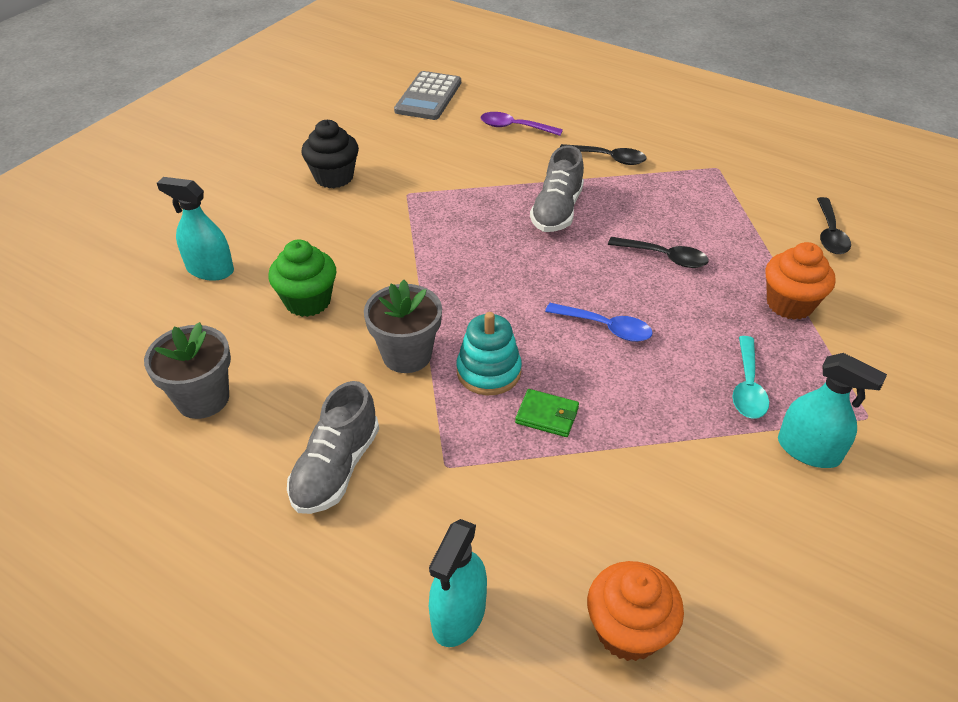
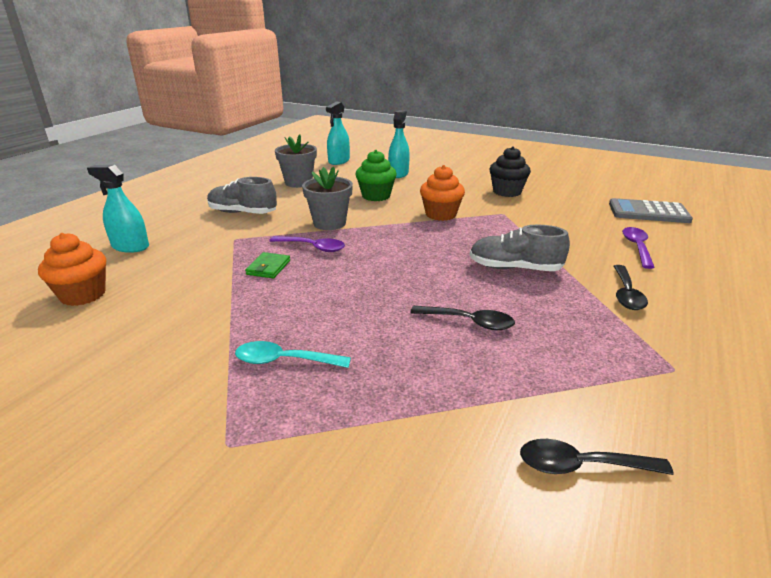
camera: 85 degrees right, 15 degrees down
turquoise stacking toy [456,312,522,395] -> purple spoon [269,236,345,252]
blue spoon [545,303,653,342] -> none
black spoon [608,237,709,268] -> black spoon turned 90 degrees counterclockwise [410,306,515,330]
orange cupcake [765,242,836,320] -> orange cupcake moved to [420,165,465,221]
turquoise spray bottle [778,353,887,468] -> turquoise spray bottle moved to [326,102,350,165]

